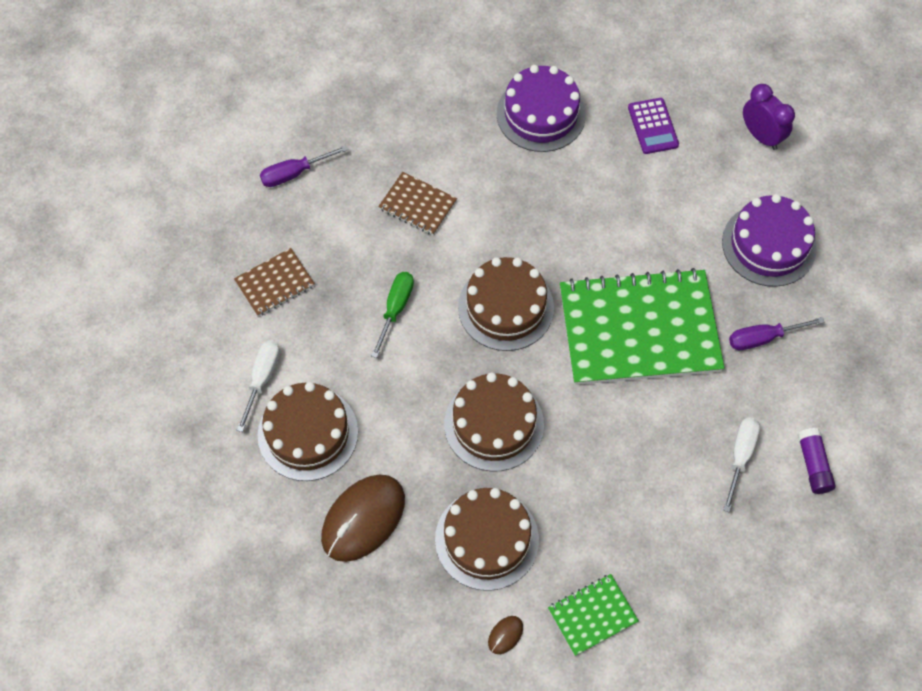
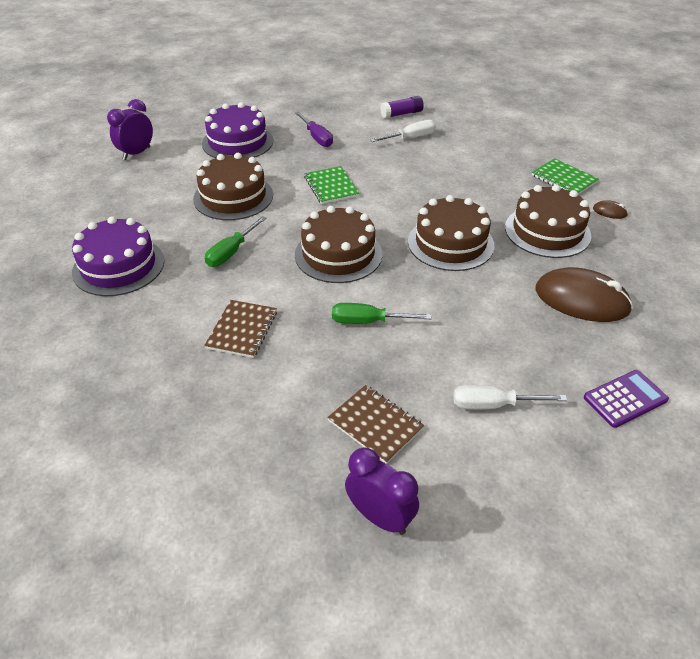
camera: 105 degrees left, 20 degrees down
brown cake [258,382,358,481] -> brown cake moved to [193,153,273,220]
purple screwdriver [260,145,348,187] -> none
green notebook [560,268,725,385] -> green notebook [304,166,360,204], size x0.45
purple calculator [628,98,679,154] -> purple calculator moved to [584,370,669,428]
white screwdriver [723,417,760,512] -> white screwdriver turned 150 degrees clockwise [370,120,436,142]
none -> green screwdriver [205,216,267,267]
none -> purple clock [345,447,419,535]

